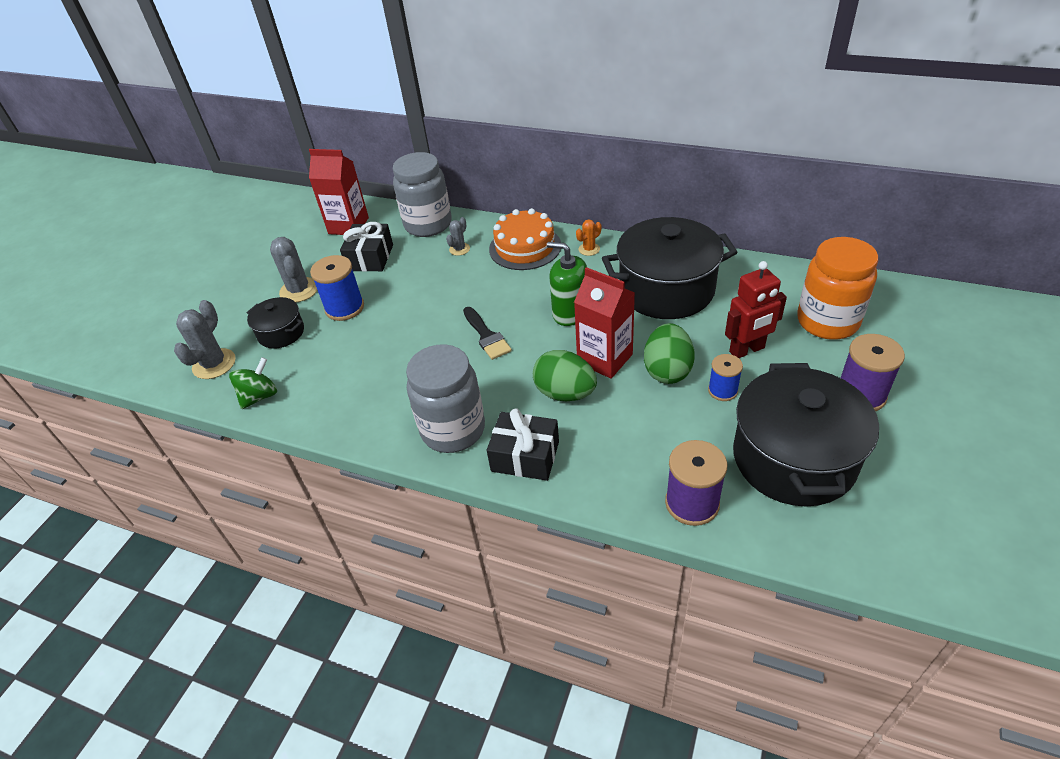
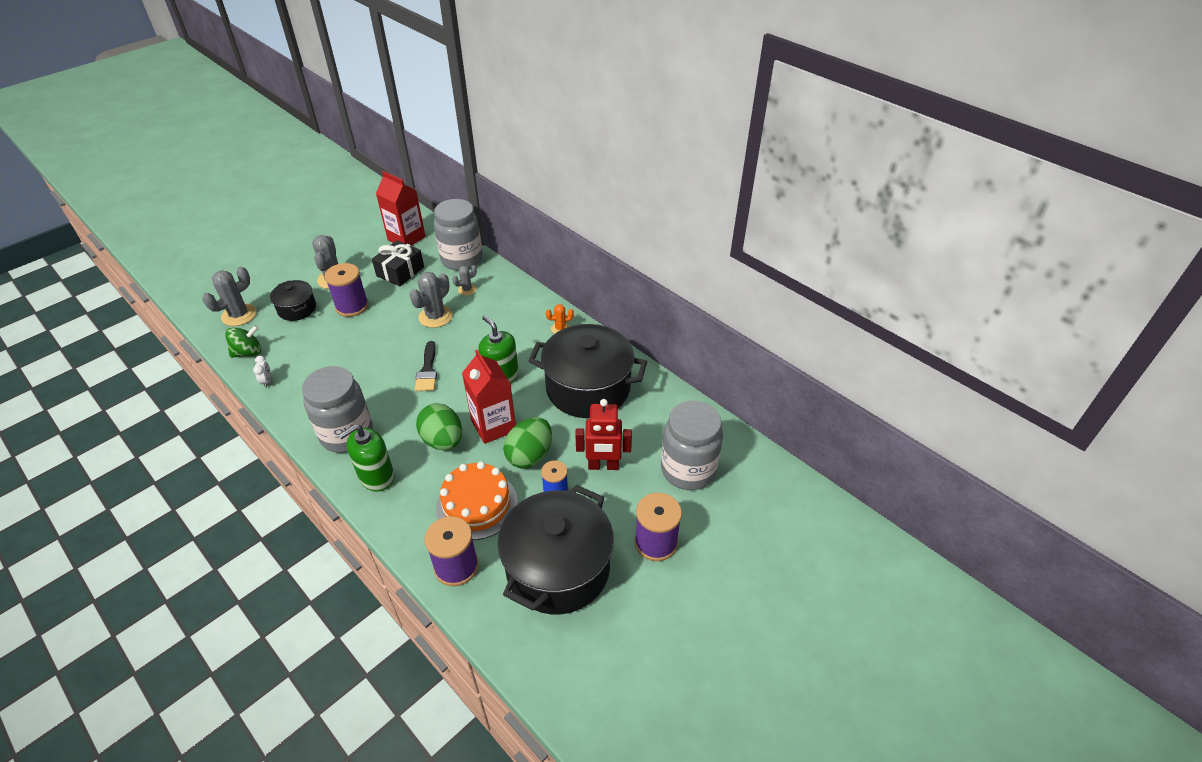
camera: 20 degrees right, 0 degrees up
blue spool [310,255,364,321] -> purple spool [325,263,369,317]
black gift [487,408,559,481] -> green soap dispenser [339,424,394,491]
orange cake [489,208,561,270] -> orange cake moved to [436,461,518,540]
orange jar [797,237,878,340] -> grey jar [661,401,723,490]
none -> white clock [253,356,271,388]
none -> grey cactus [409,272,453,328]

